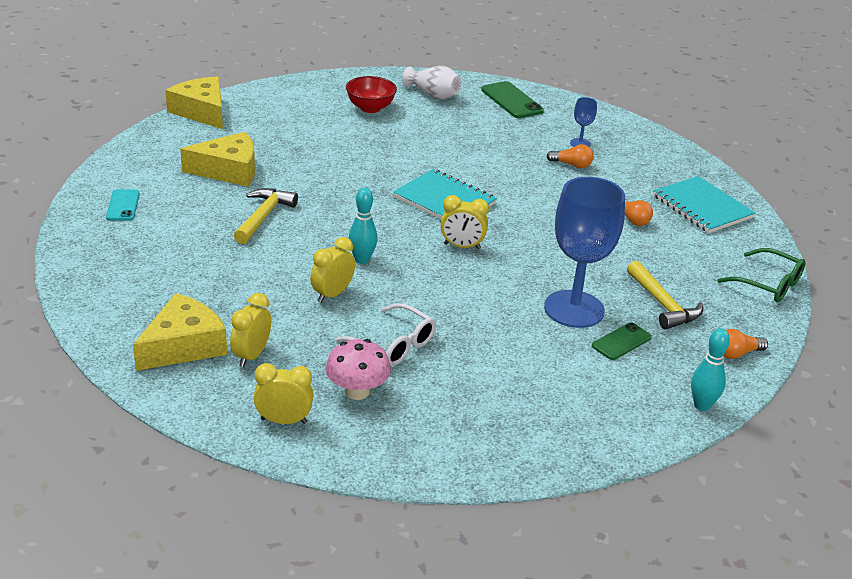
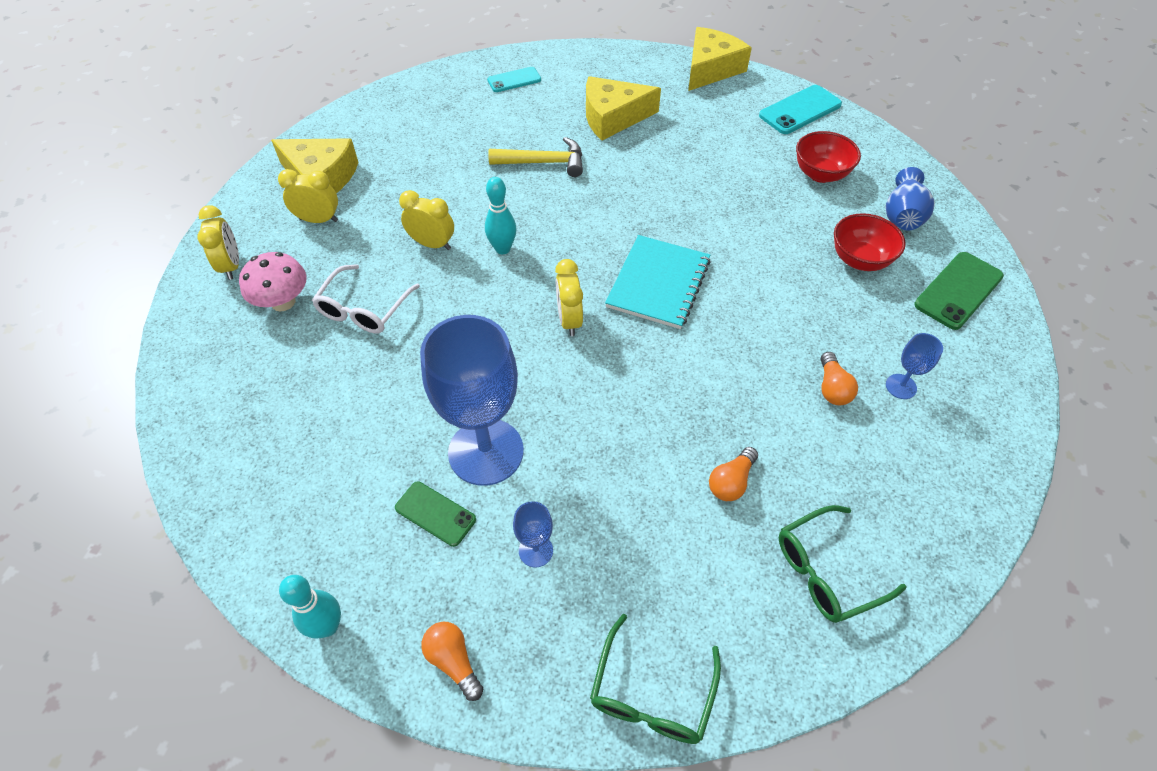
camera: 75 degrees right, 20 degrees up
yellow cheese [180,132,255,187] -> yellow cheese turned 105 degrees clockwise [586,76,661,141]
white vase [403,66,462,99] -> blue vase [886,167,935,231]
yellow hammer [627,261,703,330] -> blue goblet [513,501,553,568]
turquoise notebook [653,176,755,233] -> green glasses [779,505,907,623]
none -> turquoise phone [759,85,842,134]
none -> red bowl [834,213,906,271]

